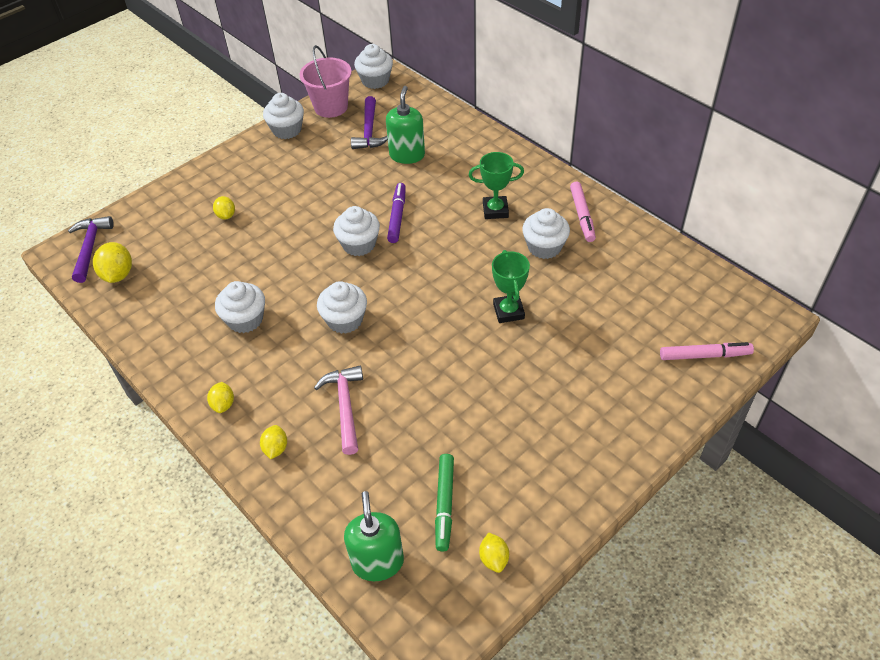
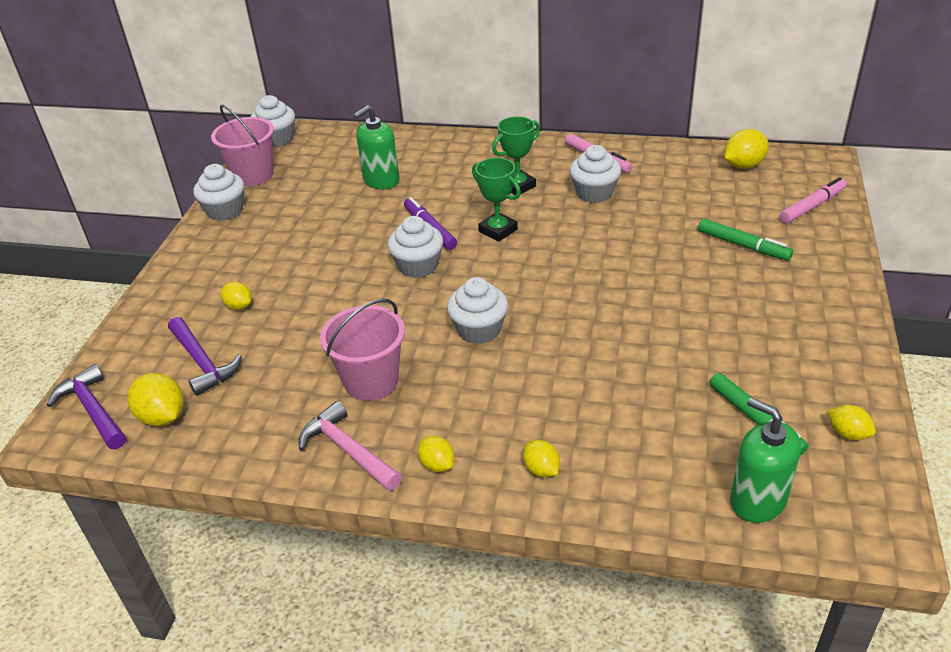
camera: 35 degrees left, 10 degrees down
white cupcake [215,281,265,333] -> pink bucket [320,299,405,401]
pink hammer [314,366,363,455] -> pink hammer moved to [299,401,402,491]
purple hammer [351,96,388,149] -> purple hammer moved to [168,317,242,396]
green soap dispenser [386,86,425,164] -> green soap dispenser turned 105 degrees counterclockwise [353,105,399,189]
green trophy [492,250,530,323] -> green trophy moved to [472,158,521,242]
none -> green marker [698,219,793,261]
none -> yellow lemon [724,129,769,169]

